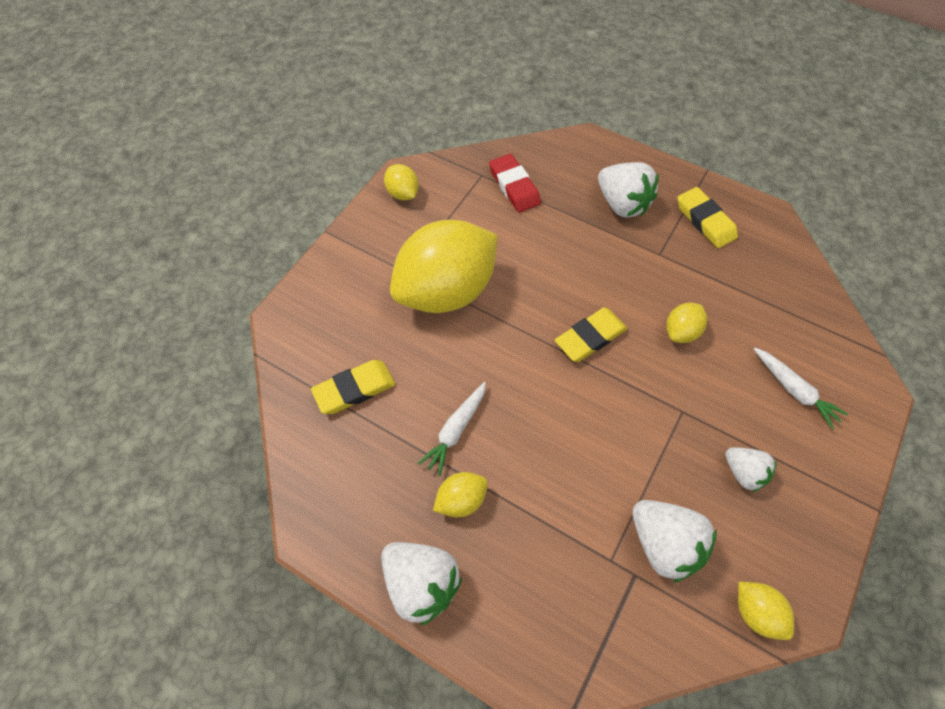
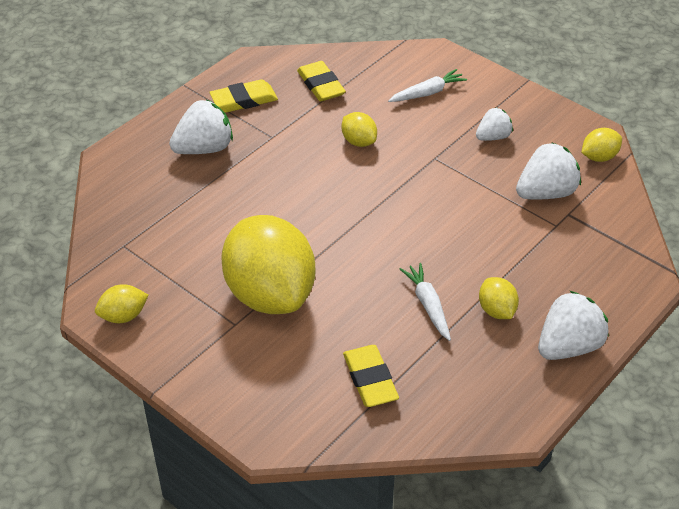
camera: 80 degrees left, 15 degrees down
white carrot [418,382,486,476] -> white carrot turned 150 degrees counterclockwise [400,263,451,341]
red eraser [489,154,541,213] -> none
yellow eraser [555,308,627,362] -> yellow eraser moved to [297,61,346,102]

